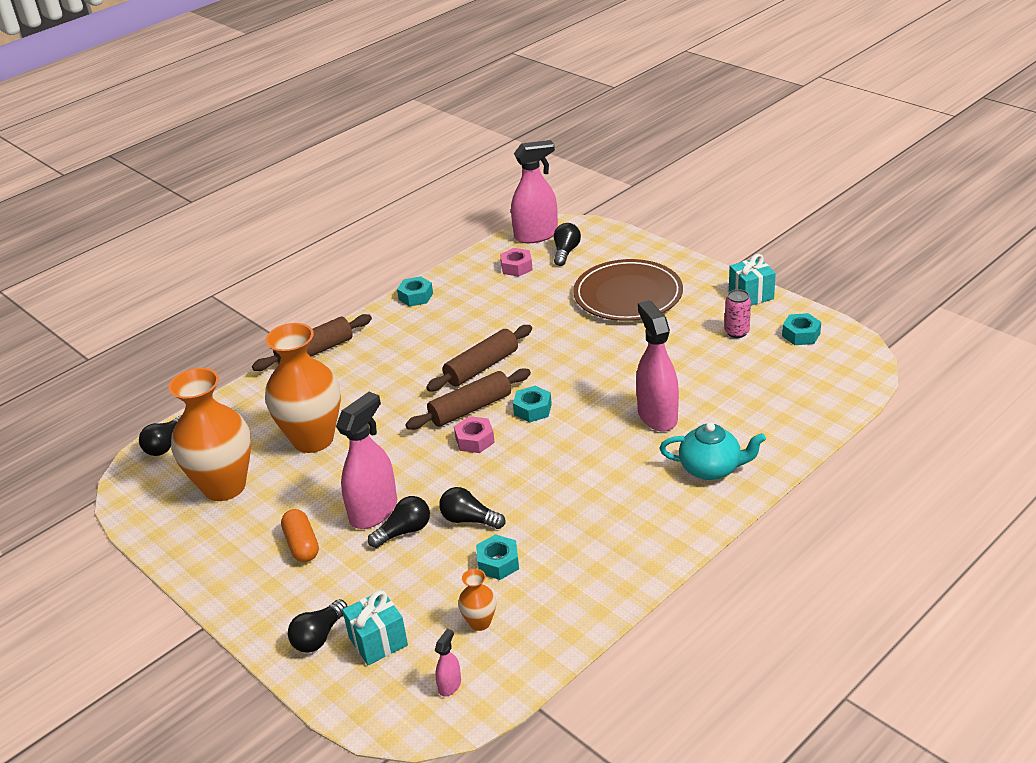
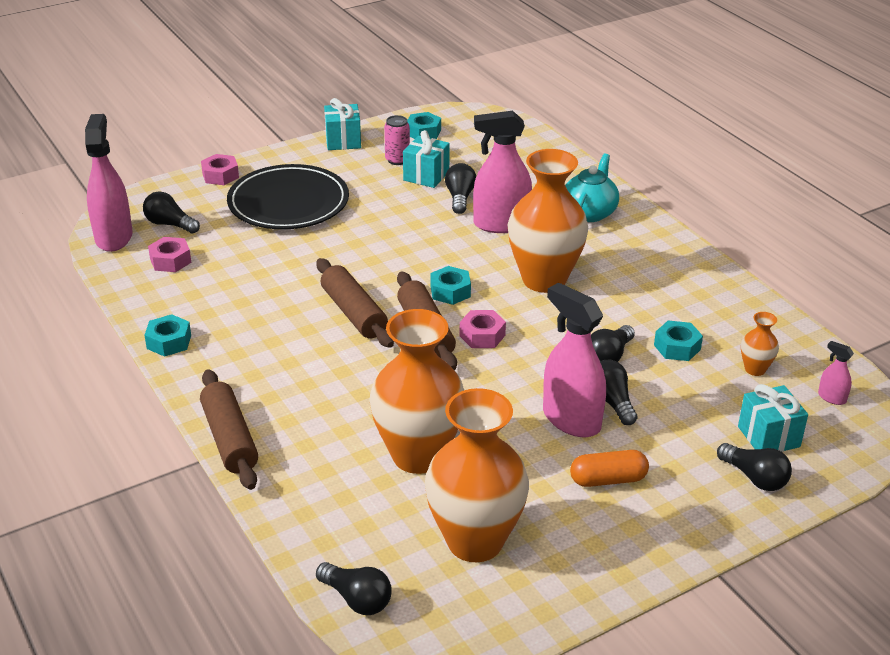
camera: 80 degrees left, 0 degrees up
brown plate [573,259,683,321] -> black plate [227,164,349,229]
none -> pink nut [201,154,239,185]
none -> turquoise gift [403,130,450,188]
none -> black light bulb [445,163,476,214]
none -> orange vase [508,149,588,293]

